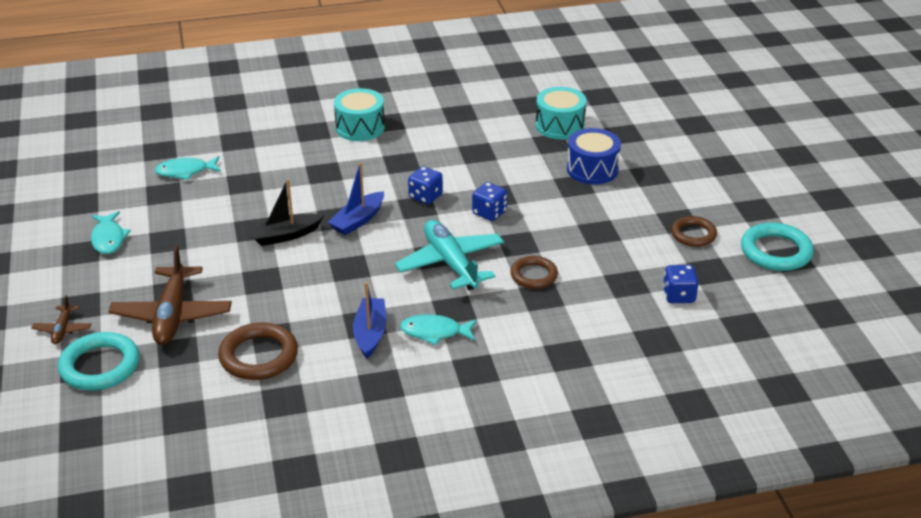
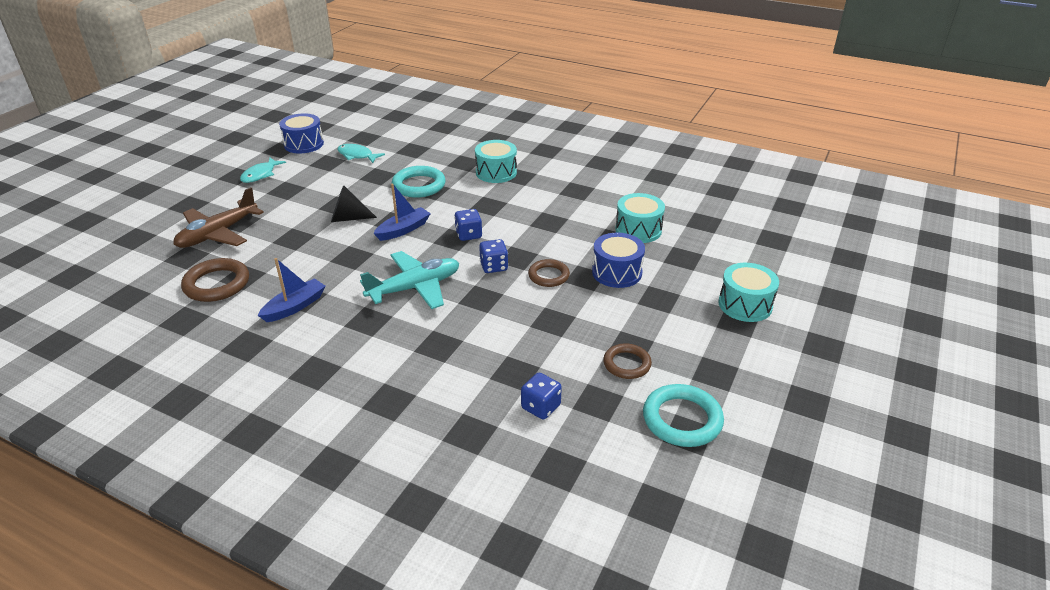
camera: 40 degrees right, 0 degrees up
brown plane [31,295,91,344] -> none
turquoise ring [58,332,140,391] -> turquoise ring moved to [392,166,446,198]
black boat [248,179,324,246] -> black cone [331,185,377,222]
blue boat [328,162,384,235] -> blue boat turned 150 degrees clockwise [373,184,431,241]
turquoise plane [395,220,504,290] -> turquoise plane turned 45 degrees clockwise [360,251,459,309]
turquoise fish [400,314,477,346] -> none
brown ring [510,256,558,289] -> brown ring moved to [528,259,570,287]
none -> blue drum [279,113,324,154]
none -> turquoise drum [718,263,779,322]

